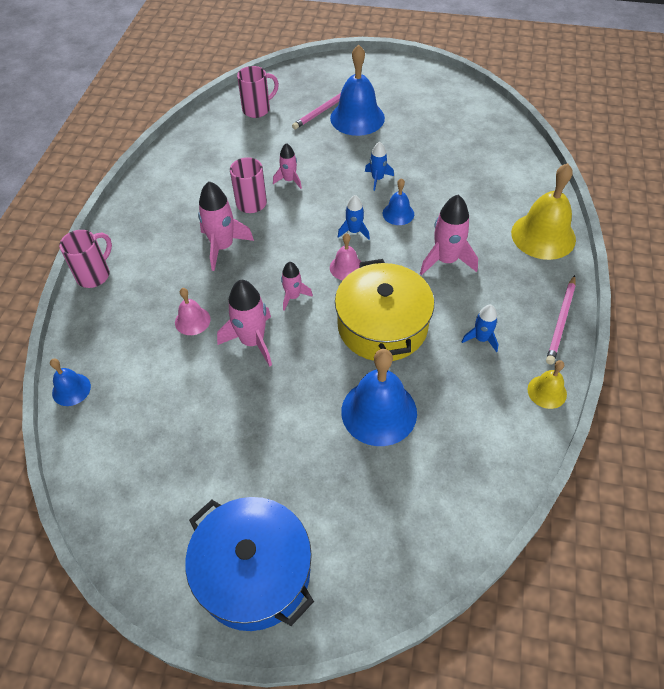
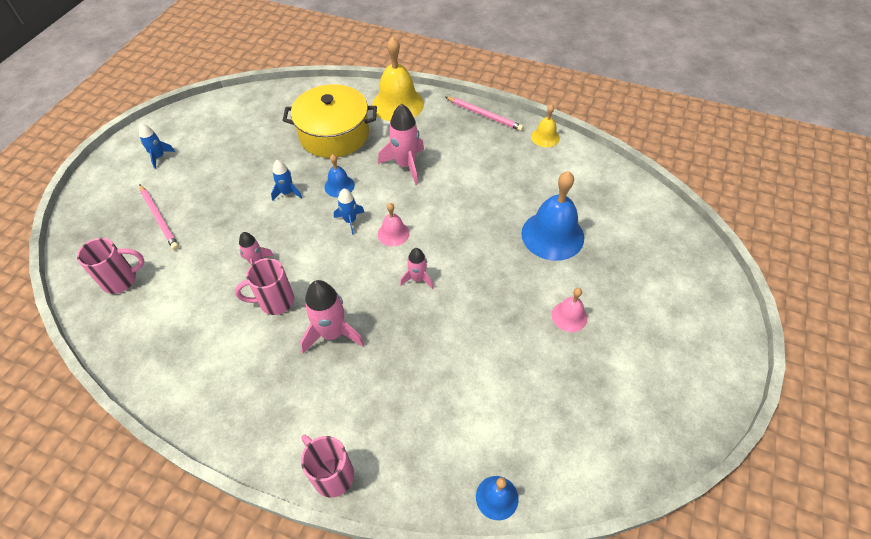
camera: 80 degrees left, 0 degrees up
pink bell [175,288,211,335] -> pink bell moved to [552,288,587,332]
blue pot [185,497,314,631] -> none
pink rocket [217,280,272,367] -> none
pink mug [237,66,279,118] -> pink mug turned 90 degrees clockwise [77,238,144,294]
blue bell [330,44,385,136] -> none
yellow pot [335,259,434,361] -> yellow pot moved to [282,84,377,158]
blue rocket [462,305,498,352] -> blue rocket moved to [139,123,175,169]

